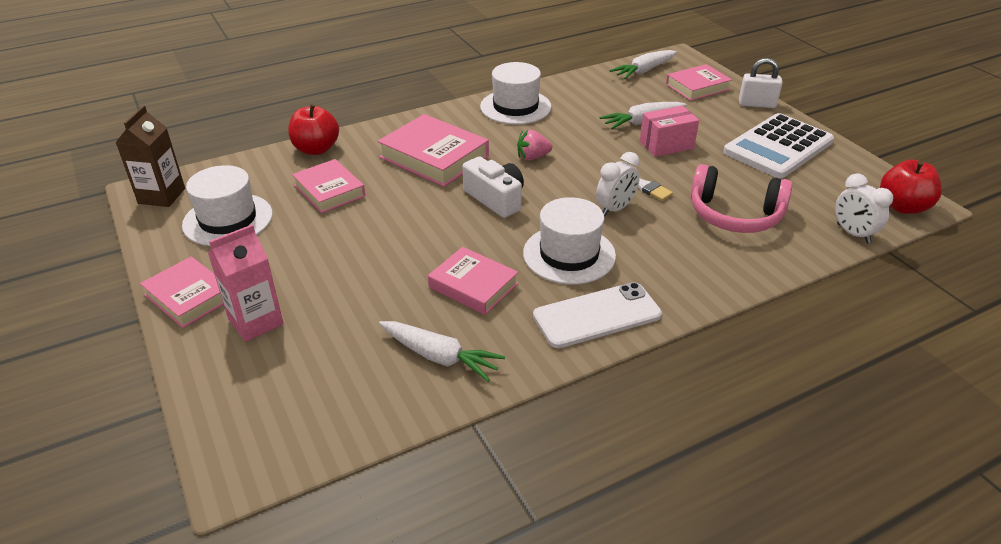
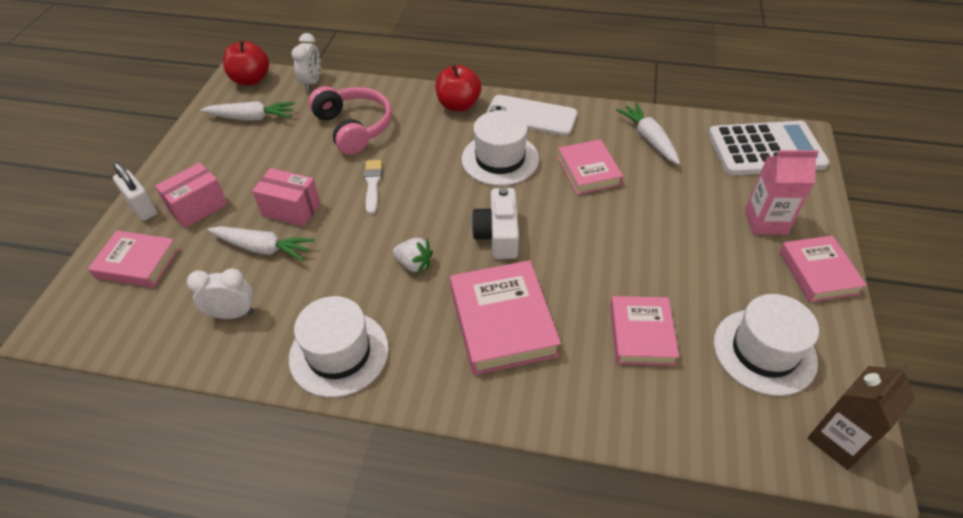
camera: 140 degrees left, 10 degrees up
red apple [288,104,339,155] -> red apple moved to [435,64,481,112]
pink strawberry [517,130,552,160] -> white strawberry [393,238,433,274]
white clock [596,152,640,216] -> white clock moved to [187,268,254,319]
white carrot [610,50,677,79] -> white carrot moved to [201,101,295,121]
white calculator [723,113,834,178] -> white calculator moved to [708,121,829,176]
none -> pink box [155,163,228,228]

